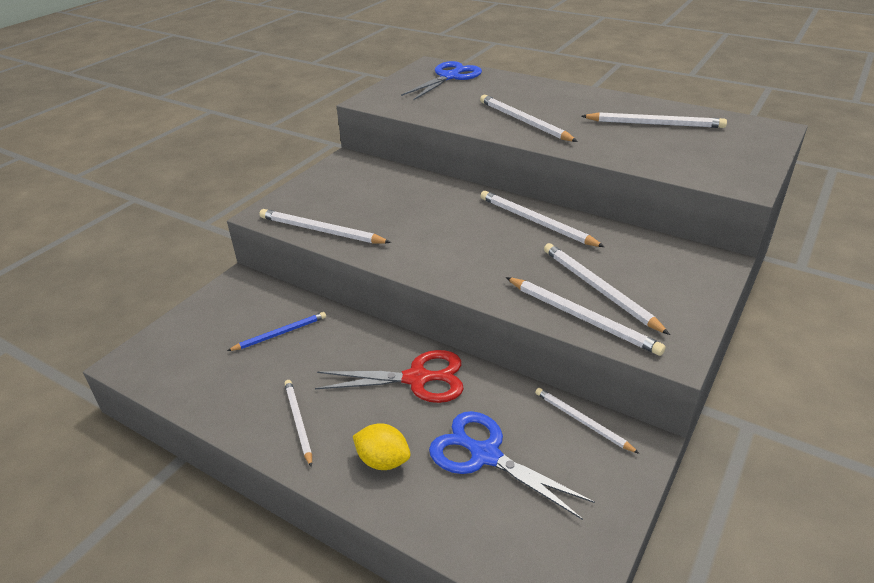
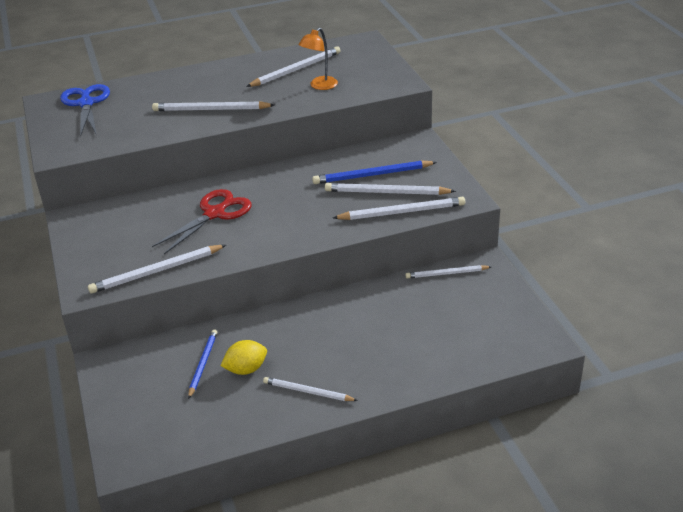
camera: 50 degrees left, 0 degrees up
red scissors [315,350,464,403] -> red scissors moved to [152,189,252,254]
yellow lemon [353,423,411,470] -> yellow lemon moved to [221,340,267,375]
blue scissors [429,411,595,520] -> none
white pencil [481,191,604,247] -> none
none -> orange lamp [298,28,338,90]
none -> blue pencil [312,160,437,184]

